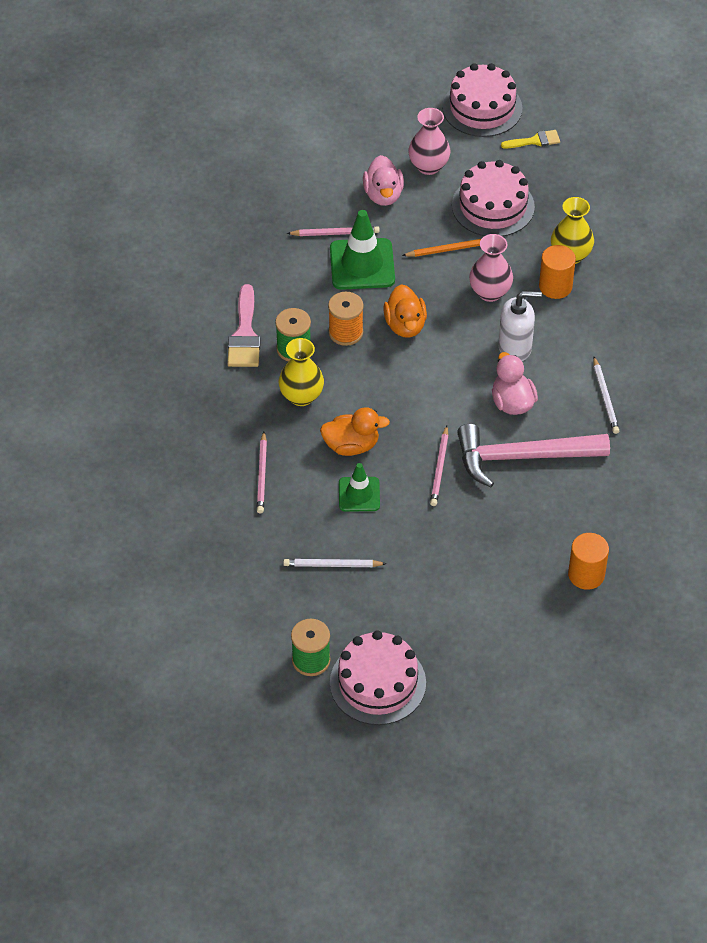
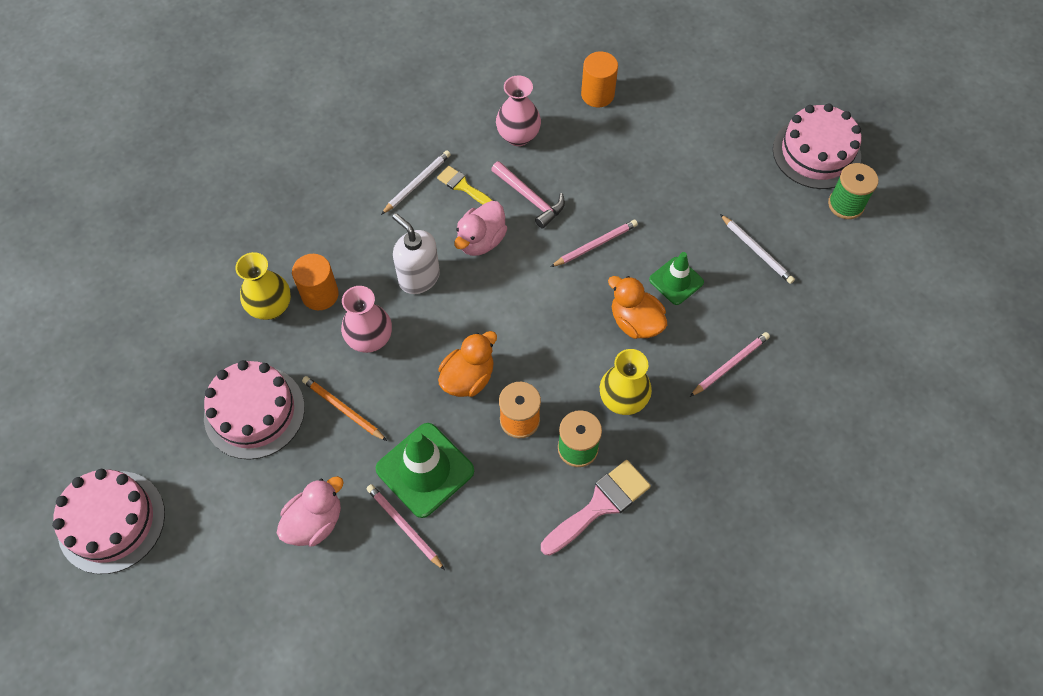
camera: 130 degrees left, 10 degrees up
pink vase [408,108,450,175] -> pink vase moved to [496,75,541,146]
pink hammer [457,424,610,487] -> pink hammer [491,161,565,229], size x0.58
yellow brush [501,130,560,148] -> yellow brush moved to [437,166,493,204]

